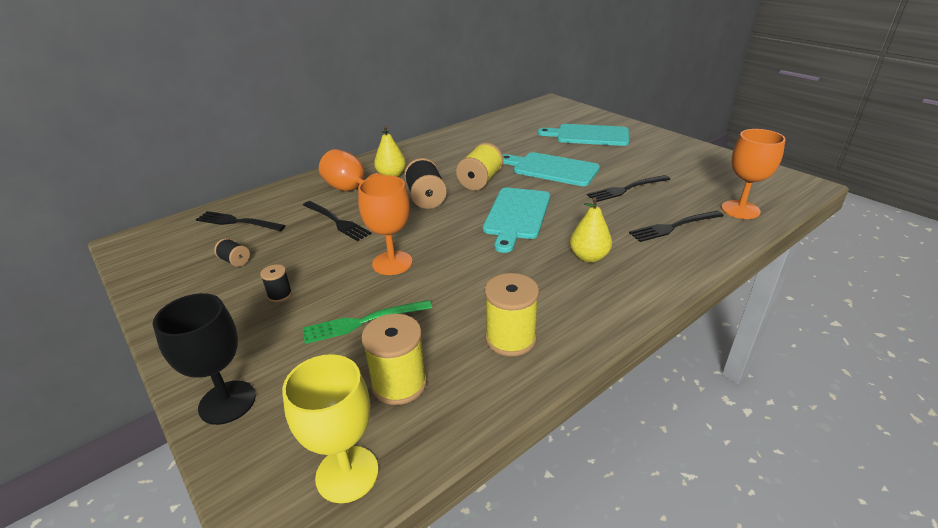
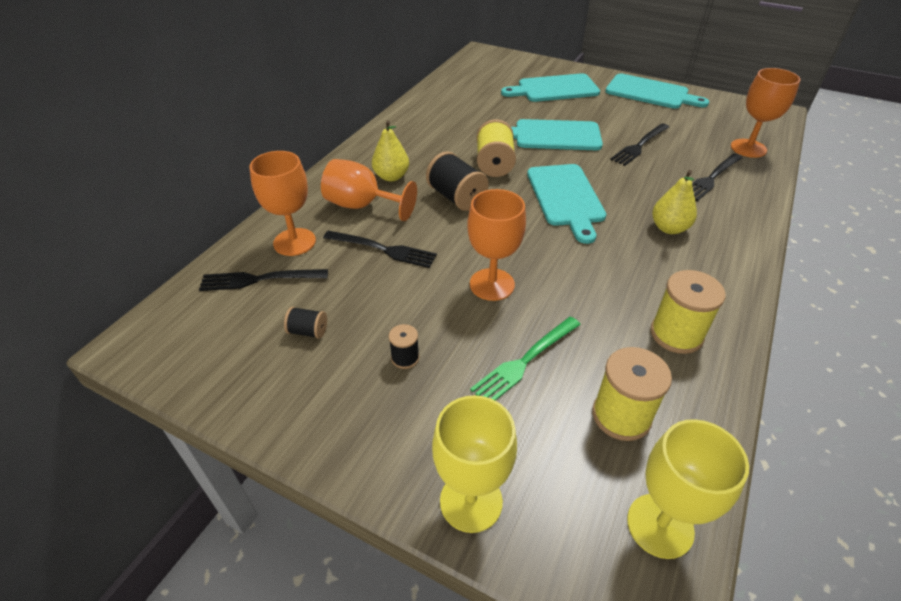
camera: 25 degrees left, 10 degrees up
black goblet [153,293,256,425] -> yellow goblet [432,395,517,533]
none -> orange goblet [249,151,316,256]
none -> turquoise cutting board [605,74,709,109]

